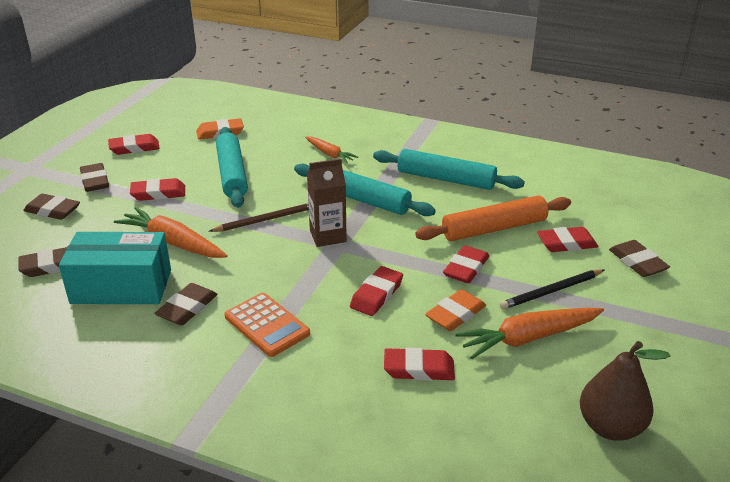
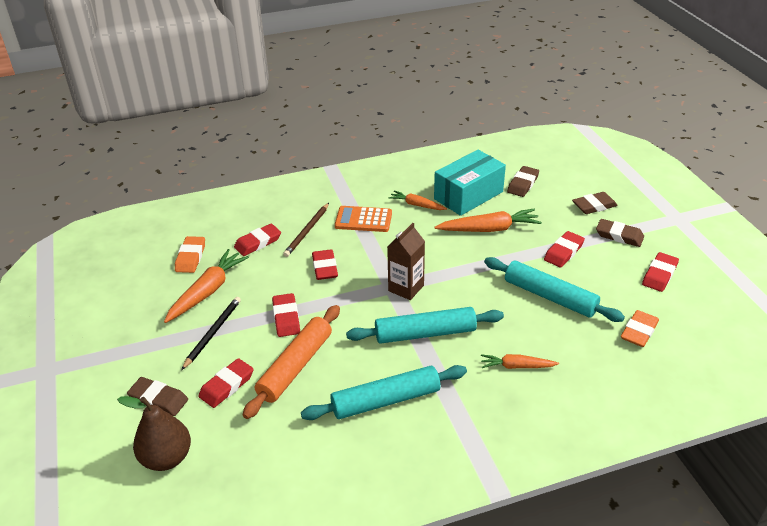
camera: 140 degrees right, 5 degrees up
brown eraser [154,283,218,325] -> orange carrot [388,190,447,210]
brown pencil [209,203,309,232] -> brown pencil moved to [283,203,329,257]
orange eraser [425,289,486,331] -> orange eraser moved to [175,236,205,273]
brown pear [580,341,671,441] -> brown pear moved to [117,396,191,471]

